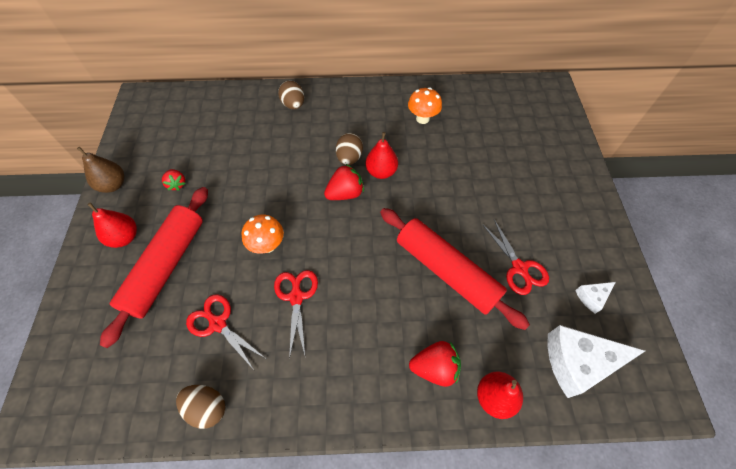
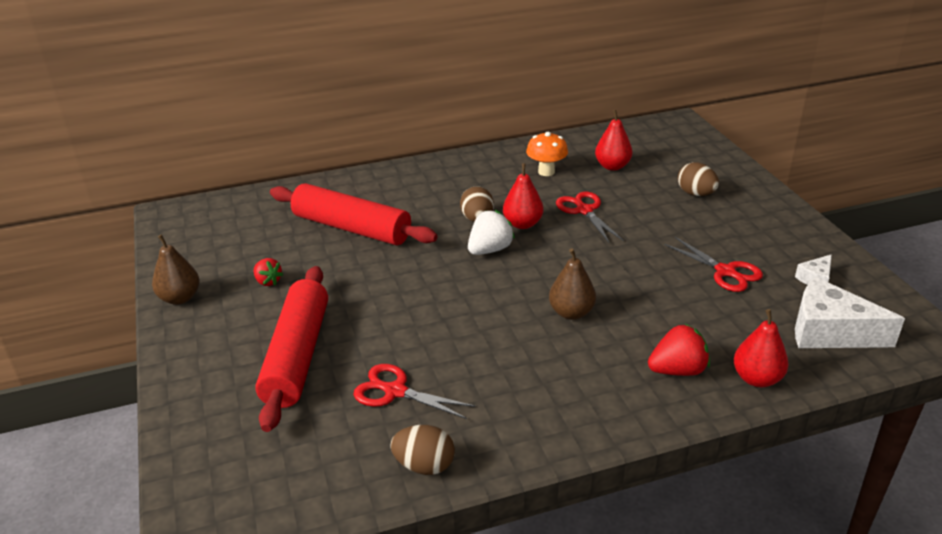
camera: 15 degrees left, 25 degrees down
red pear [87,202,137,248] -> red pear moved to [595,109,633,171]
orange mushroom [242,215,284,254] -> none
red scissors [274,270,318,359] -> red scissors moved to [556,192,623,242]
brown egg [278,81,304,110] -> brown egg moved to [678,162,719,196]
red strawberry [324,164,364,200] -> white strawberry [468,210,515,255]
red rolling pin [380,208,530,330] -> red rolling pin moved to [270,183,437,245]
white cheese [547,325,645,398] -> white cheese turned 45 degrees clockwise [795,277,905,348]
none -> brown pear [549,248,596,320]

